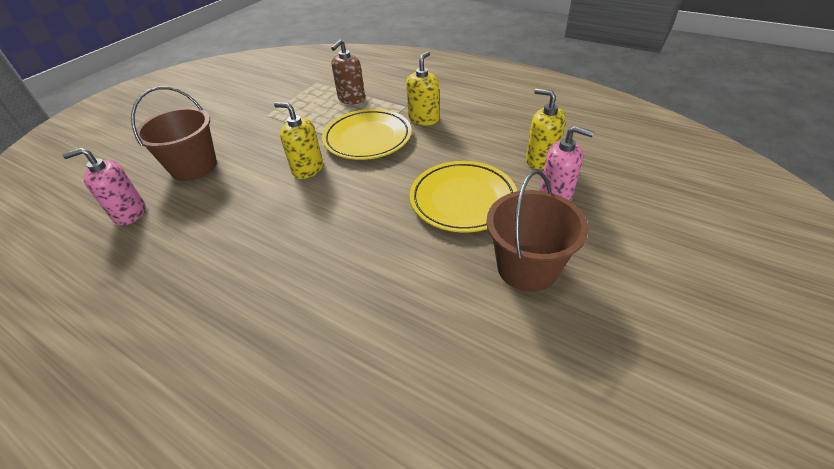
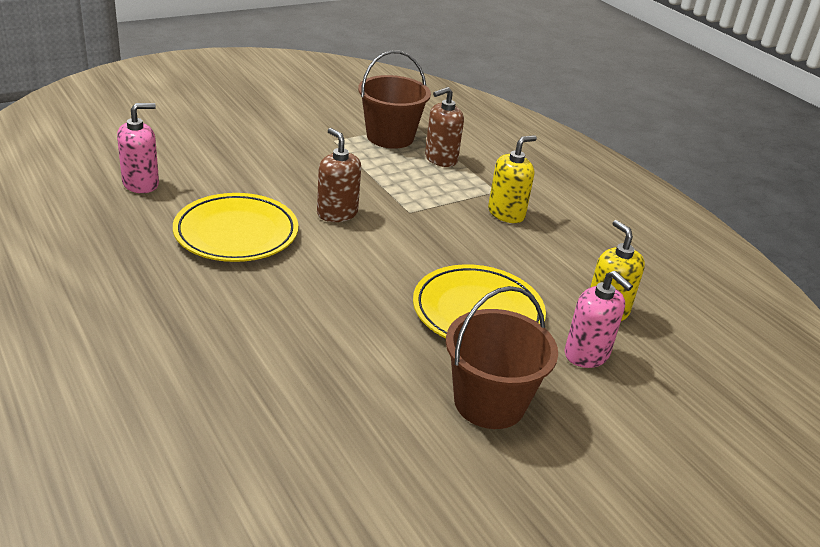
camera: 20 degrees right, 10 degrees down
pink soap dispenser [62,148,146,225] -> pink soap dispenser turned 135 degrees clockwise [117,103,159,193]
brown bucket [131,87,217,181] -> brown bucket moved to [358,51,431,149]
yellow soap dispenser [274,102,323,179] -> brown soap dispenser [317,128,361,222]
yellow plate [322,109,412,160] -> yellow plate moved to [173,193,298,262]

